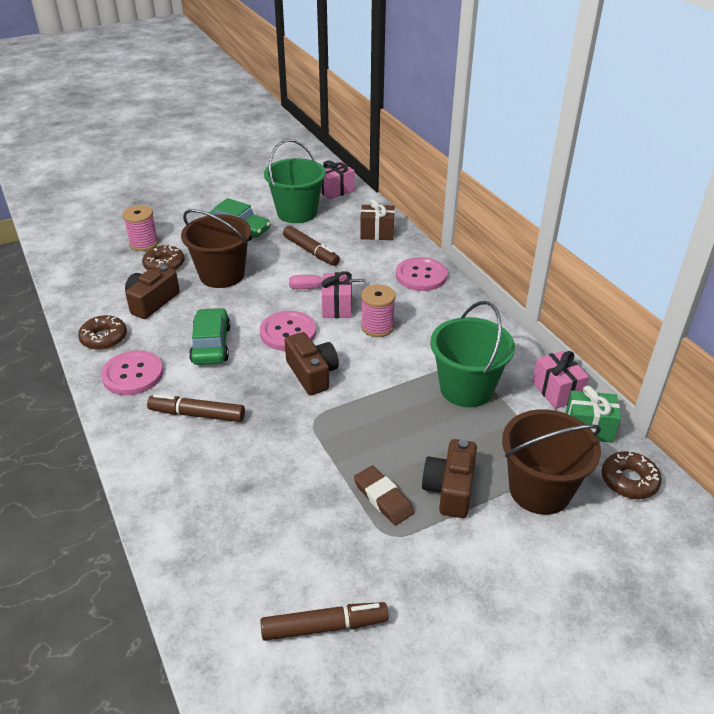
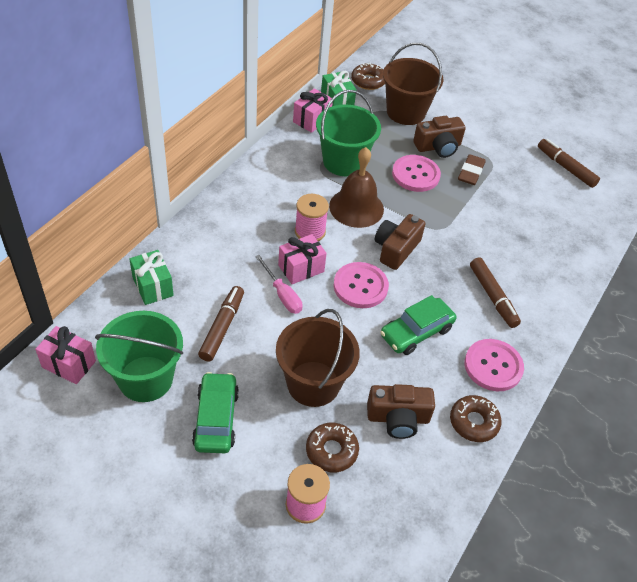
camera: 125 degrees left, 10 degrees up
brown gift [360,199,395,240] -> green gift [130,250,174,305]
pink button [396,257,447,291] -> pink button moved to [392,155,441,192]
none -> brown bell [329,147,384,228]

